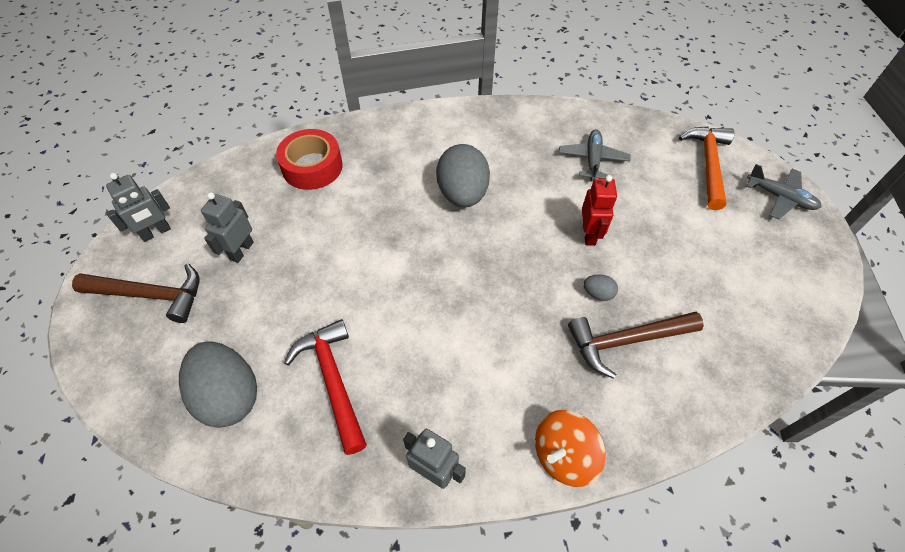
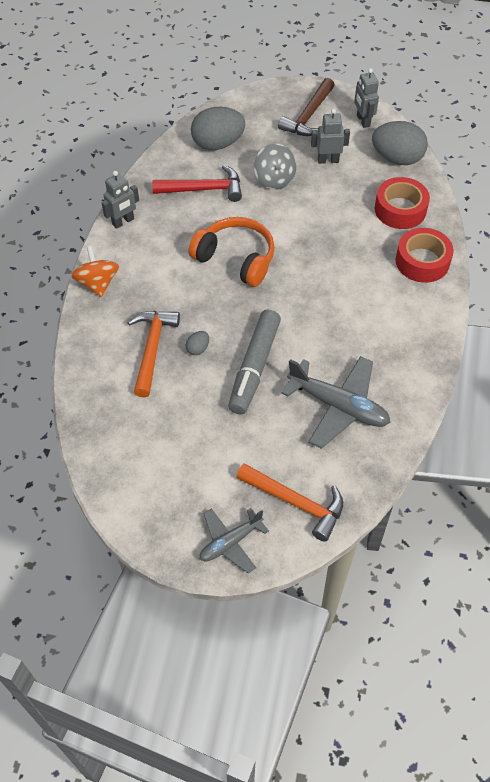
camera: 110 degrees right, 0 degrees up
grey robot [201,192,254,263] -> grey robot turned 45 degrees counterclockwise [311,109,350,164]
grey egg [436,144,490,207] -> grey egg moved to [372,121,428,165]
grey plane [559,130,630,181] -> grey plane [282,356,390,449], size x1.62
brown hammer [568,312,704,379] -> orange hammer [127,311,180,398]
red robot [582,175,617,246] -> grey marker [228,309,281,414]
none -> orange headphones [188,217,275,287]
none -> grey spinning top [254,144,296,190]
none -> red tape [396,228,454,283]

